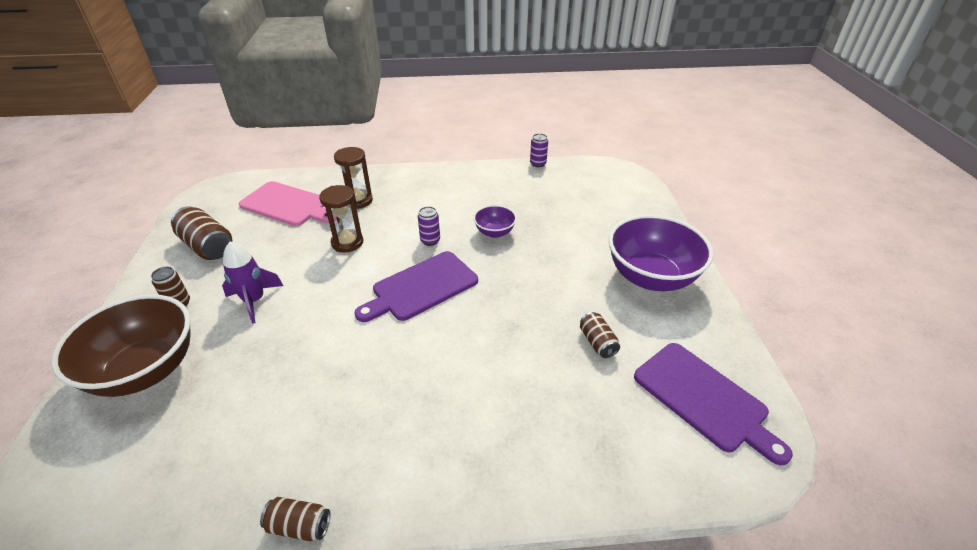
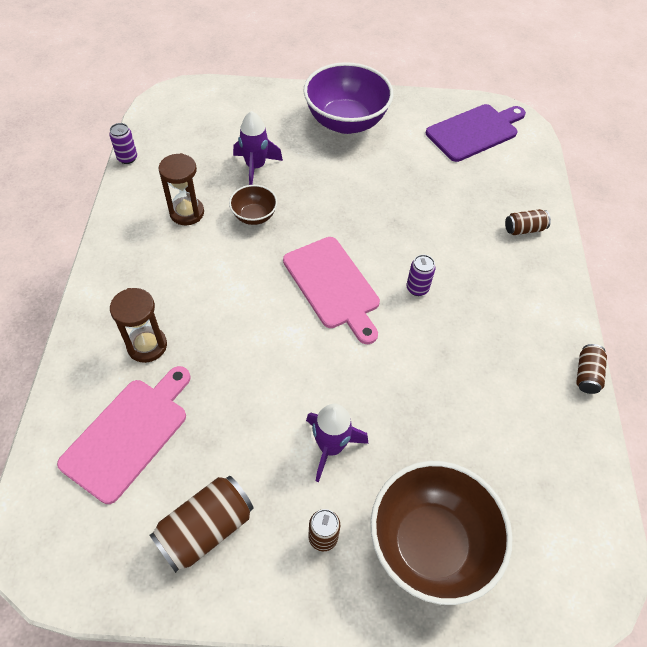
camera: 85 degrees left, 15 degrees up
brown hourglass [319,185,363,253] -> brown hourglass moved to [158,153,204,225]
purple cutting board [355,251,478,322] -> pink cutting board [283,237,380,344]
purple can [418,206,440,246] -> purple can moved to [406,255,435,296]
purple bowl [473,205,517,238] -> brown bowl [229,185,278,225]
brown can [580,312,620,358] -> brown can moved to [505,209,551,235]
none -> purple rocket [233,111,283,185]

